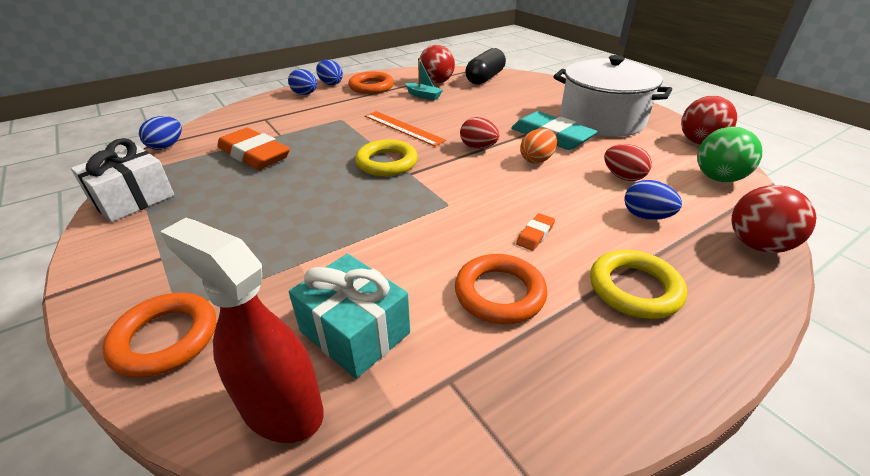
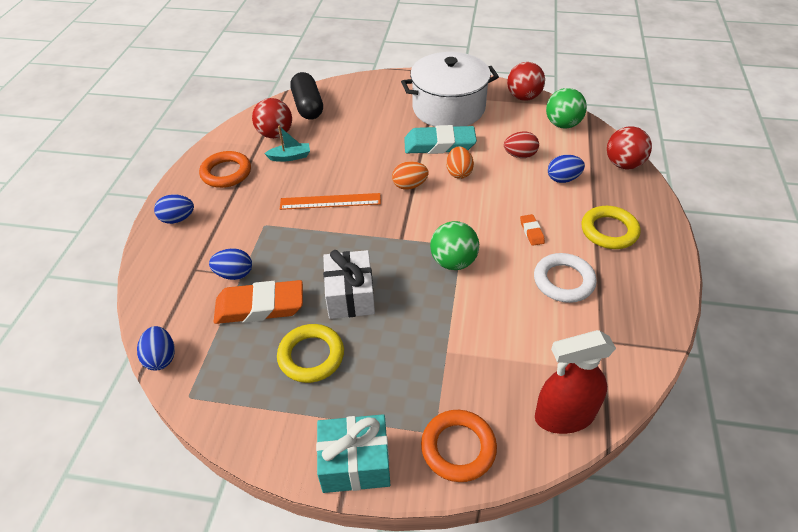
camera: 45 degrees left, 10 degrees up
white gift [71,138,174,222] -> white gift moved to [323,250,375,319]
turquoise gift [289,254,410,379] -> turquoise gift moved to [316,414,390,493]
blue egg [316,60,343,85] -> blue egg moved to [209,248,252,280]
yellow ring [355,139,418,176] -> yellow ring moved to [277,324,344,383]
orange ring [455,254,547,324] -> white ring [534,253,597,303]
red egg [460,117,499,149] -> orange egg [392,161,429,190]
none -> green ball [430,221,479,270]

